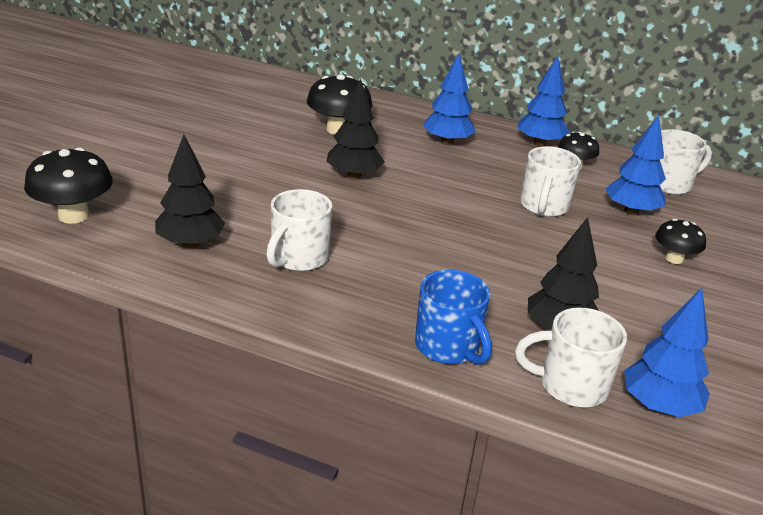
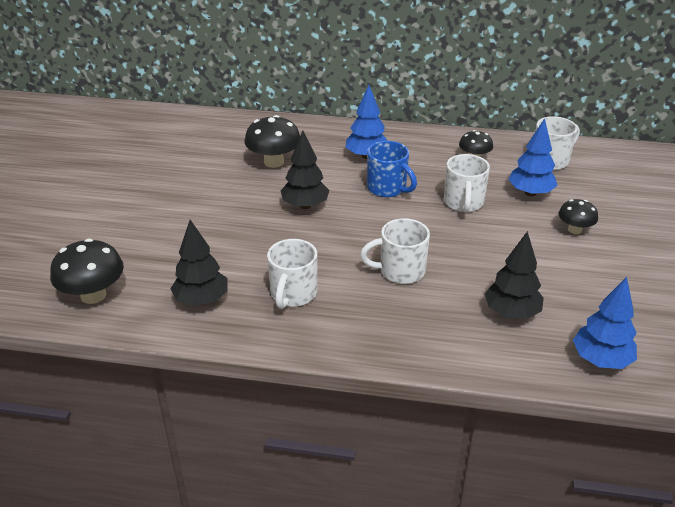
camera: 10 degrees left, 5 degrees up
blue mug [415,269,492,365] -> blue mug moved to [367,141,417,197]
white mug [515,307,627,407] -> white mug moved to [360,218,430,284]
blue tree [518,56,570,147] -> none

